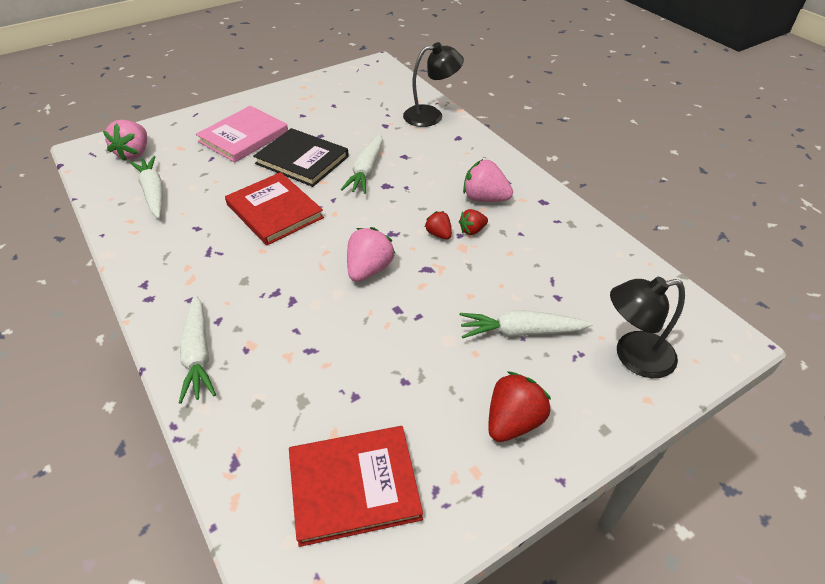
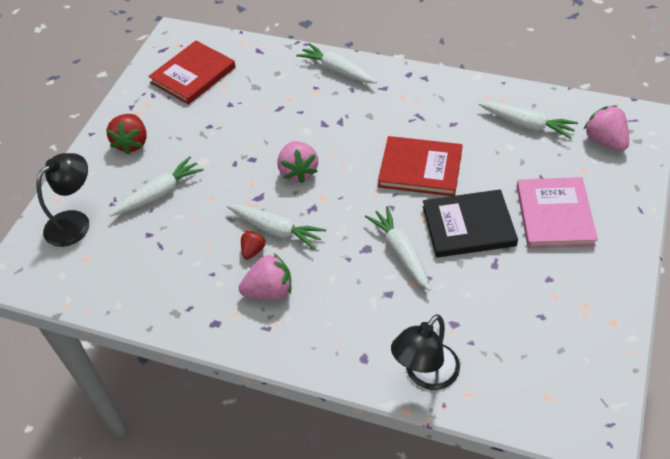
camera: 145 degrees right, 5 degrees up
red strawberry [425,211,452,239] -> white carrot [227,204,326,250]

